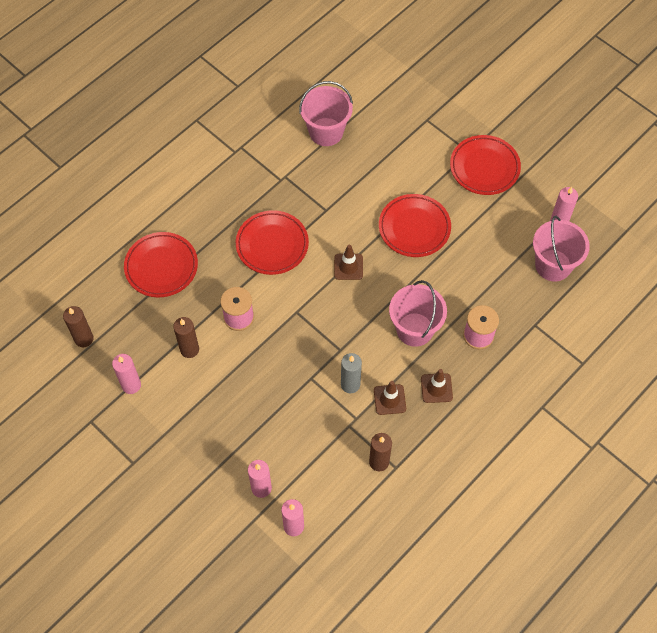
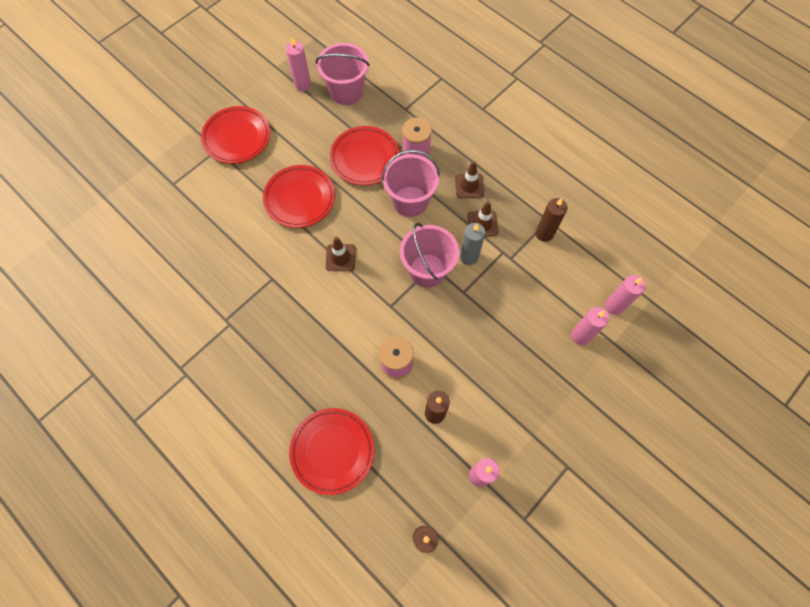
camera: 90 degrees left, 5 degrees up
red plate [236,210,309,275] -> red plate moved to [330,126,399,185]
pink bucket [299,81,353,146] -> pink bucket moved to [400,223,459,288]

